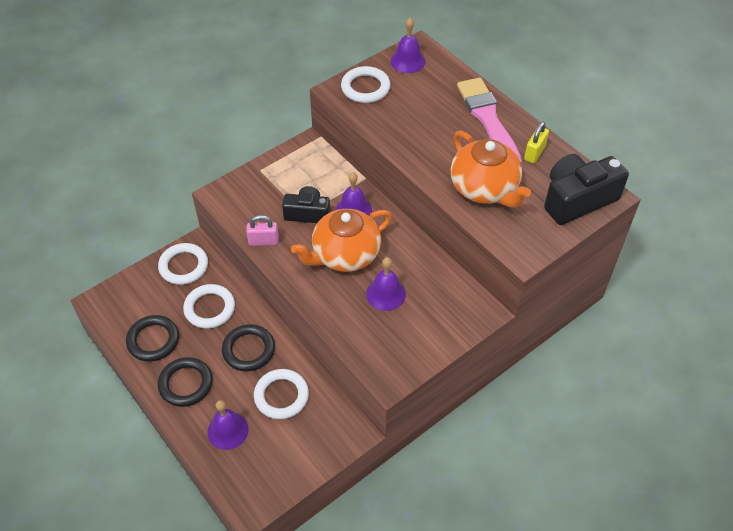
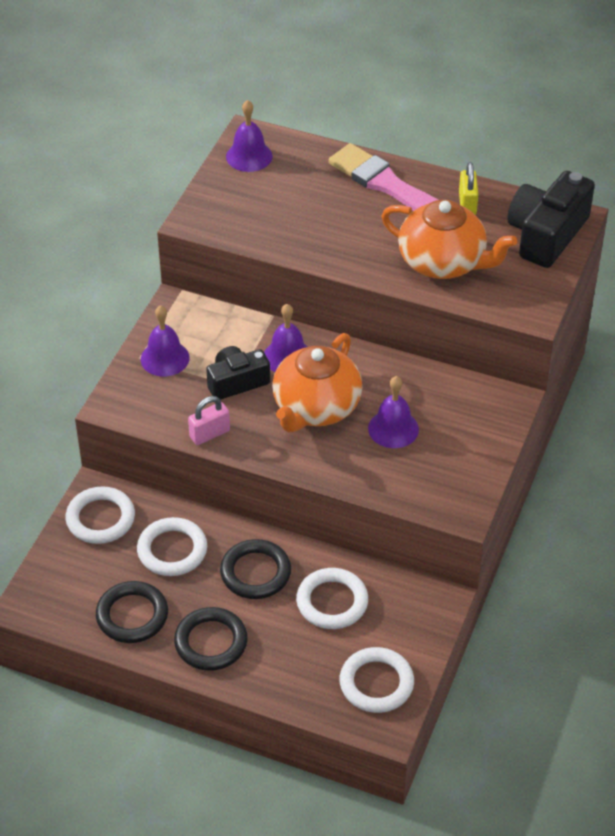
camera: 30 degrees left, 5 degrees down
purple bell [207,400,249,450] -> purple bell moved to [141,305,190,377]
white ring [341,66,391,103] -> white ring moved to [340,647,414,713]

